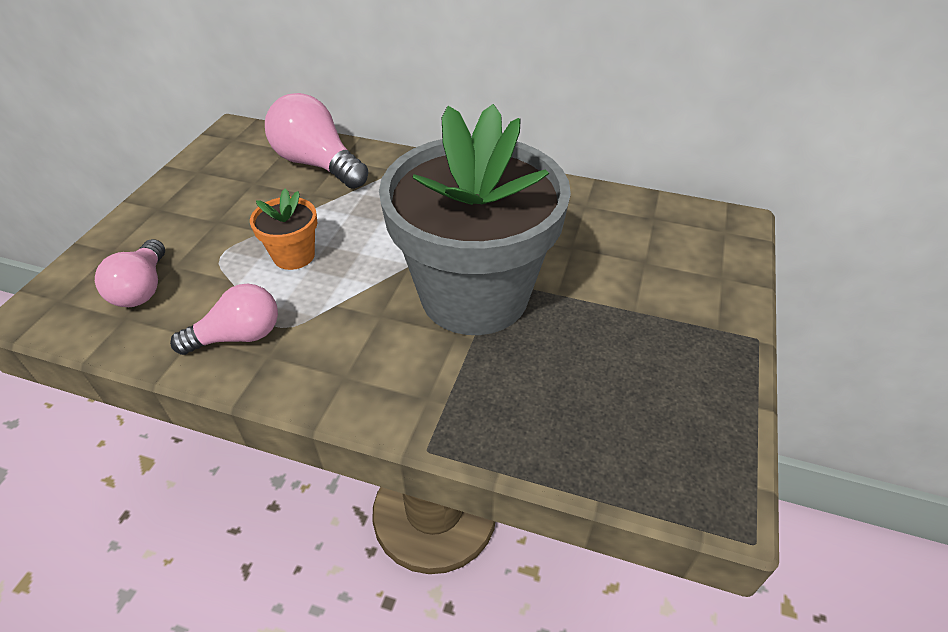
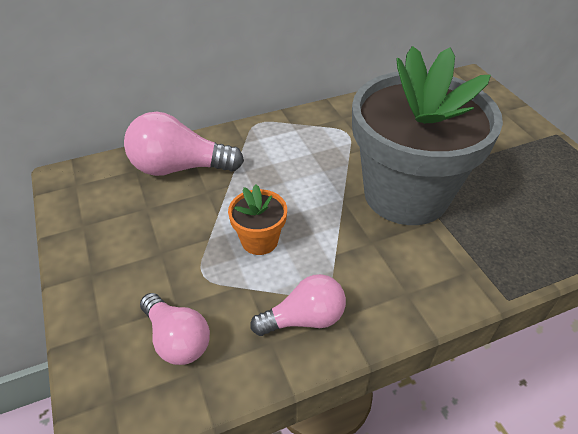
camera: 40 degrees left, 0 degrees up
pink light bulb [170,284,278,355] -> pink light bulb turned 45 degrees clockwise [250,274,346,336]

